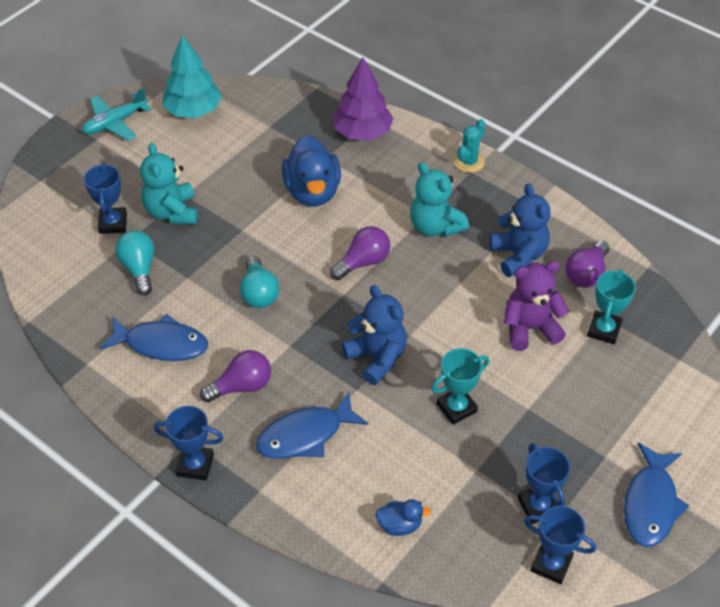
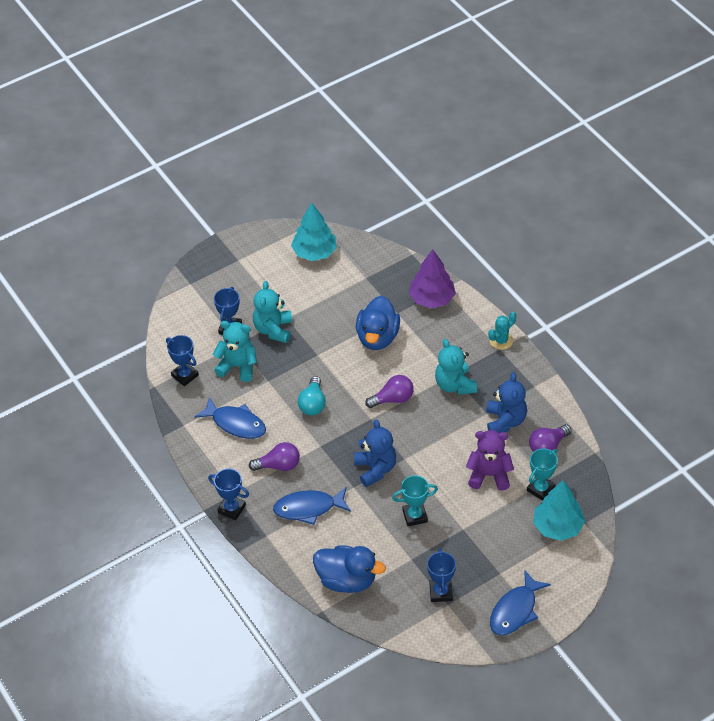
camera: 20 degrees right, 0 degrees up
turquoise plane [82,87,152,141] -> none
turquoise light bulb [115,230,154,295] -> turquoise teddy bear [213,321,257,382]
blue duck [375,499,431,536] -> blue duck [313,545,386,593], size x2.07
blue trophy [524,506,596,584] -> blue trophy moved to [166,335,199,386]
none -> turquoise tree [533,480,585,541]

